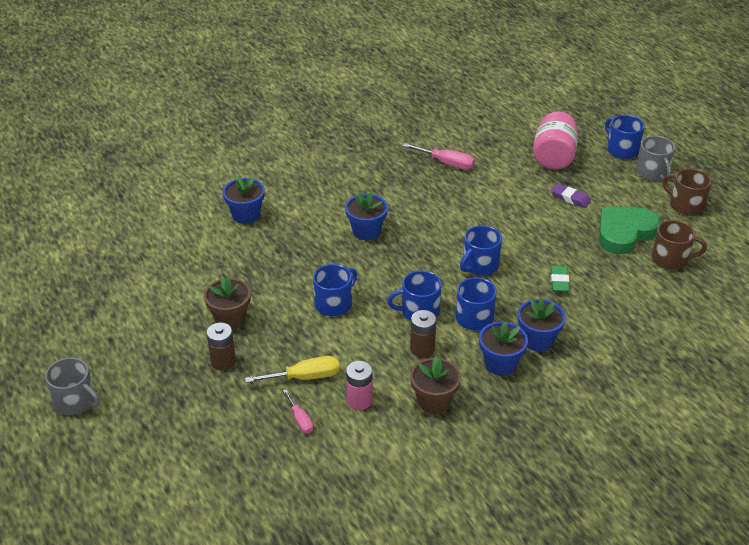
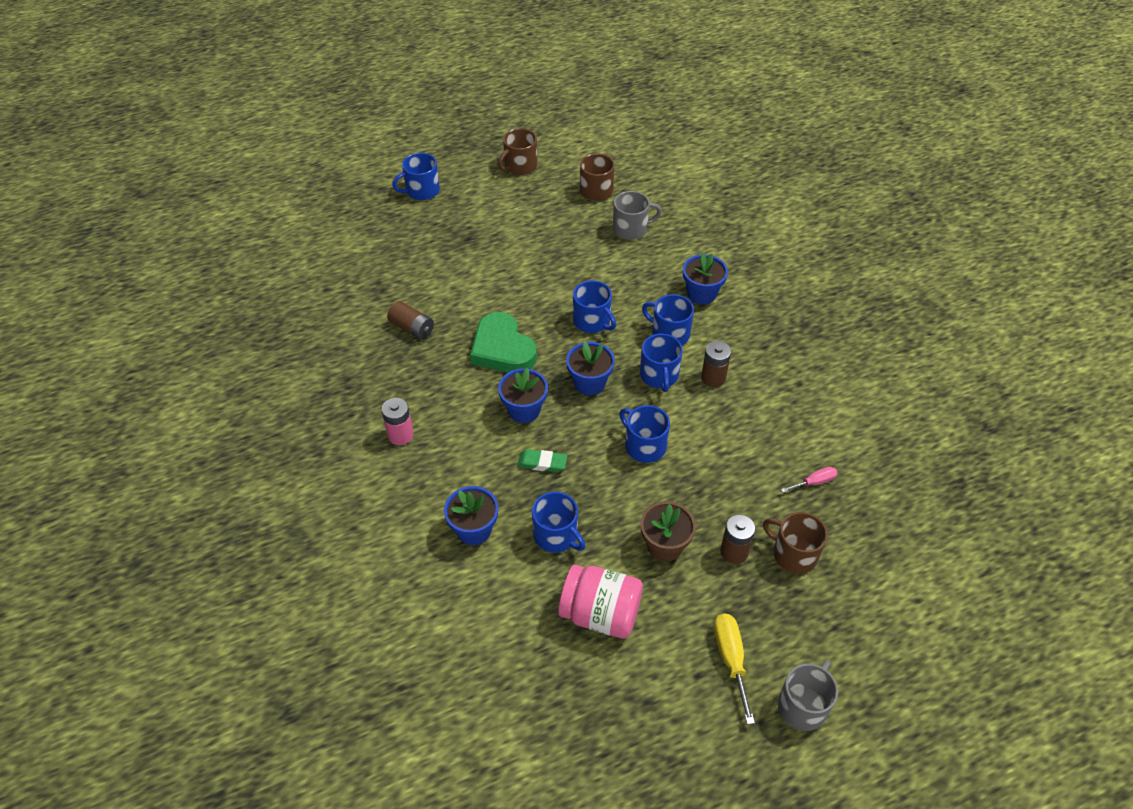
camera: 85 degrees left, 10 degrees up
yellow screwdriver [245,356,340,383] -> yellow screwdriver moved to [714,614,755,725]
pink battery [346,361,373,410] -> pink battery moved to [382,398,414,445]
pink screwdriver [403,143,475,170] -> brown battery [387,301,434,340]
brown flower pot [410,356,461,414] -> none
blue flower pot [479,321,528,376] -> blue flower pot moved to [566,341,615,395]
pink jar [533,111,578,170] -> pink jar moved to [558,565,643,639]
green eraser [550,265,570,292] -> green eraser moved to [517,449,567,472]
purple eraser [551,183,591,208] -> none
green heart [599,207,660,254] -> green heart moved to [470,312,537,372]
grey mug [636,136,675,181] -> grey mug moved to [613,191,662,240]
none -> blue mug [532,492,586,553]
none -> brown mug [763,512,828,574]

